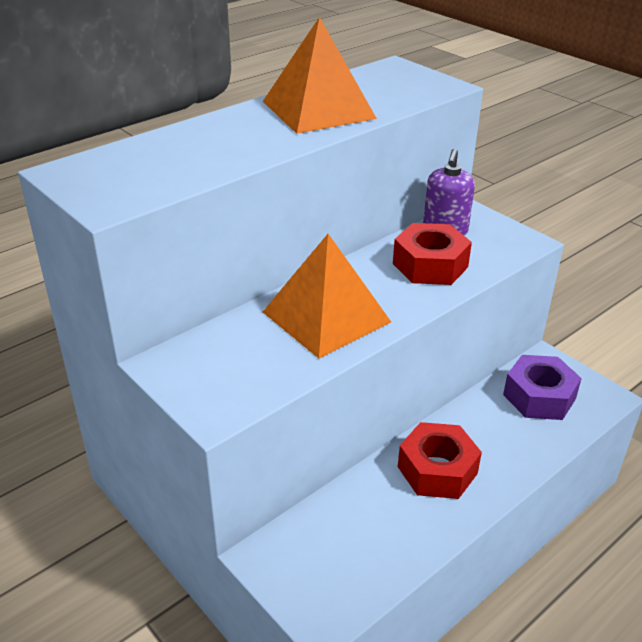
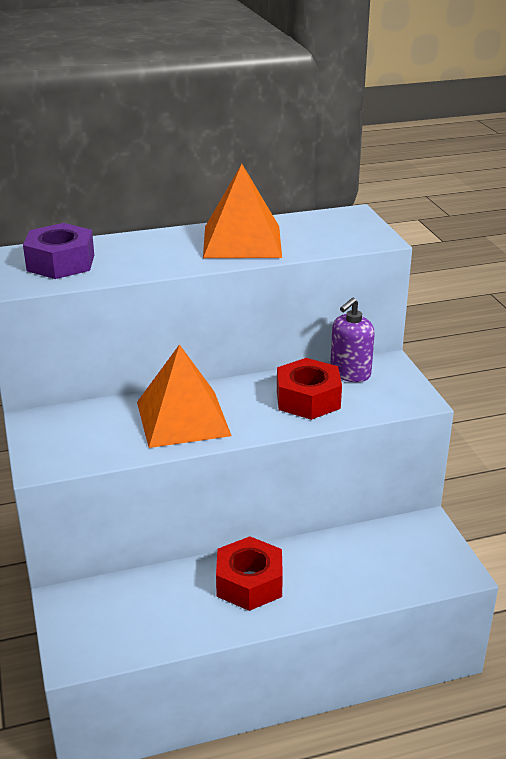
camera: 25 degrees right, 5 degrees down
purple nut [503,355,582,420] -> purple nut moved to [23,223,94,279]

